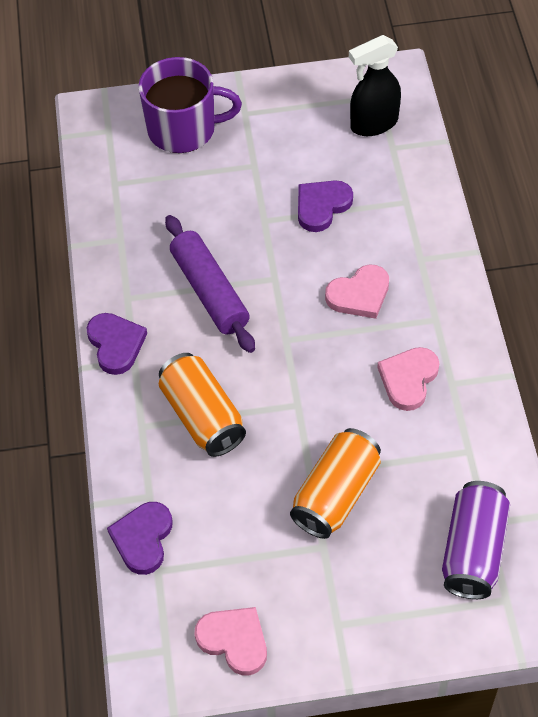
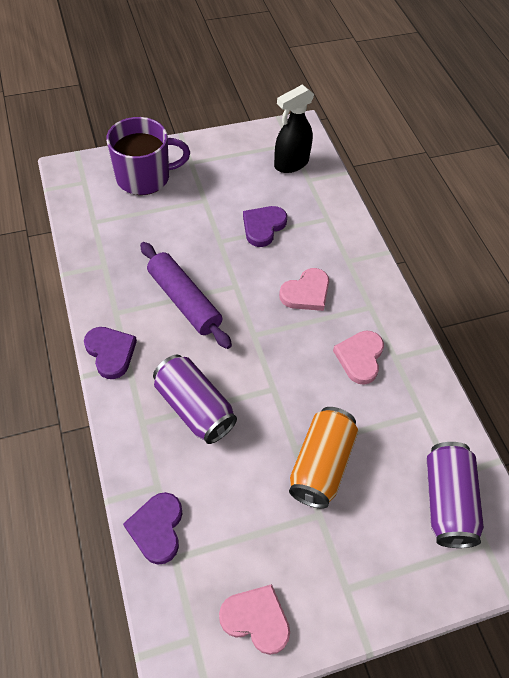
camera: 15 degrees left, 0 degrees up
orange can [159,353,246,457] -> purple can [153,354,237,444]

